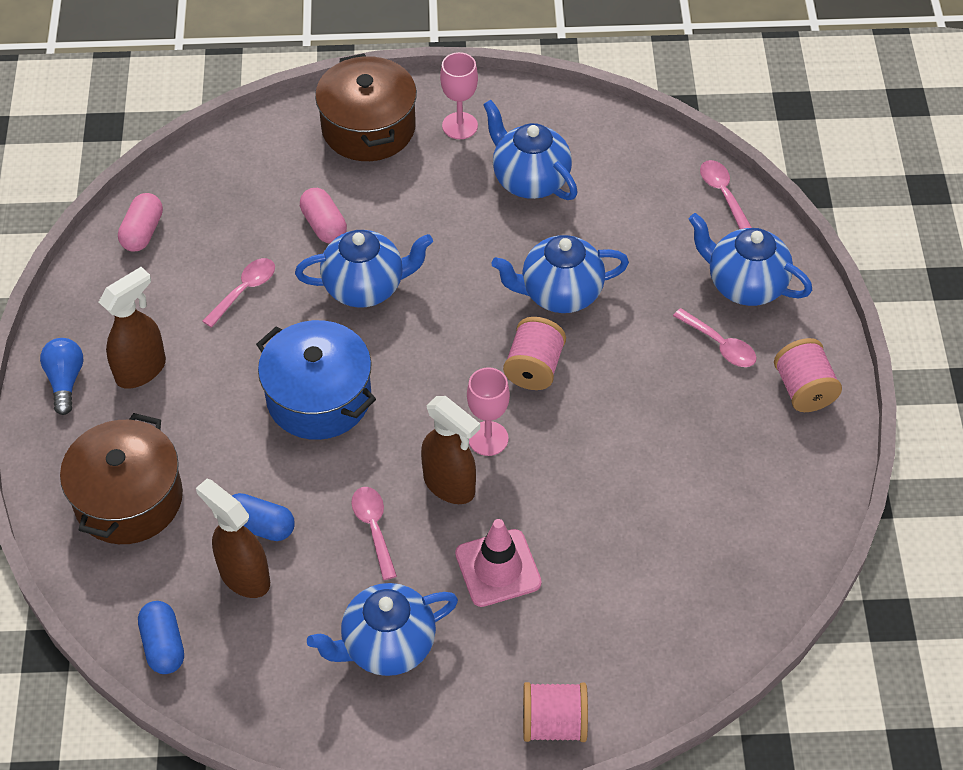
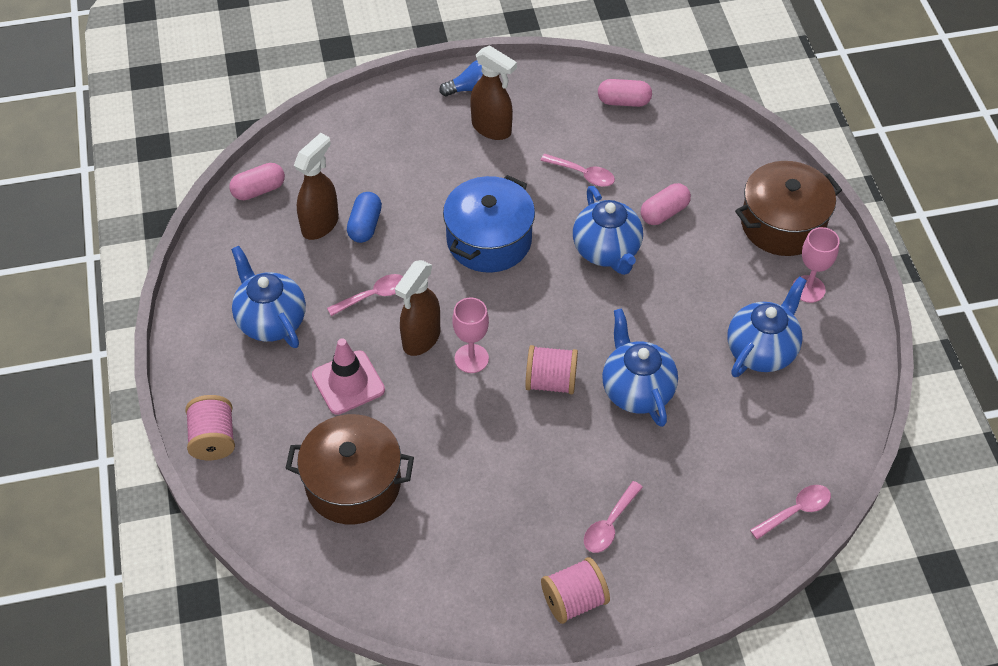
camera: 80 degrees right, 0 degrees up
brown pot [60,413,183,544] -> brown pot moved to [285,414,414,525]
blue capsule [138,601,184,674] -> pink capsule [229,163,285,200]
blue teapot [689,213,812,306] -> none

